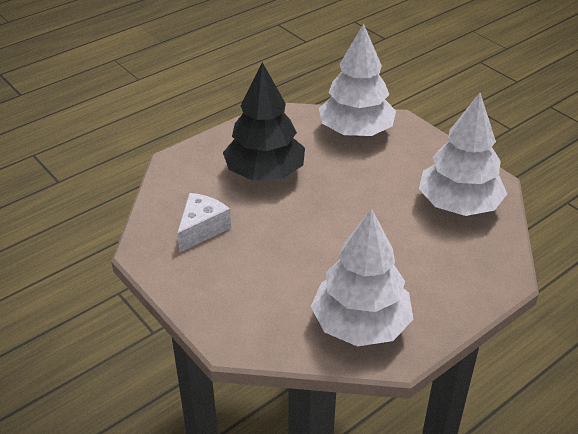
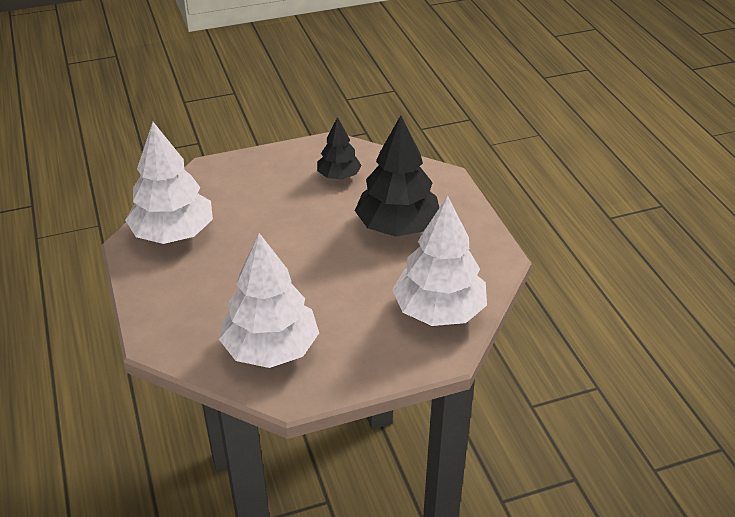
camera: 110 degrees right, 0 degrees up
white cheese [177,193,231,252] -> black tree [317,117,362,179]

